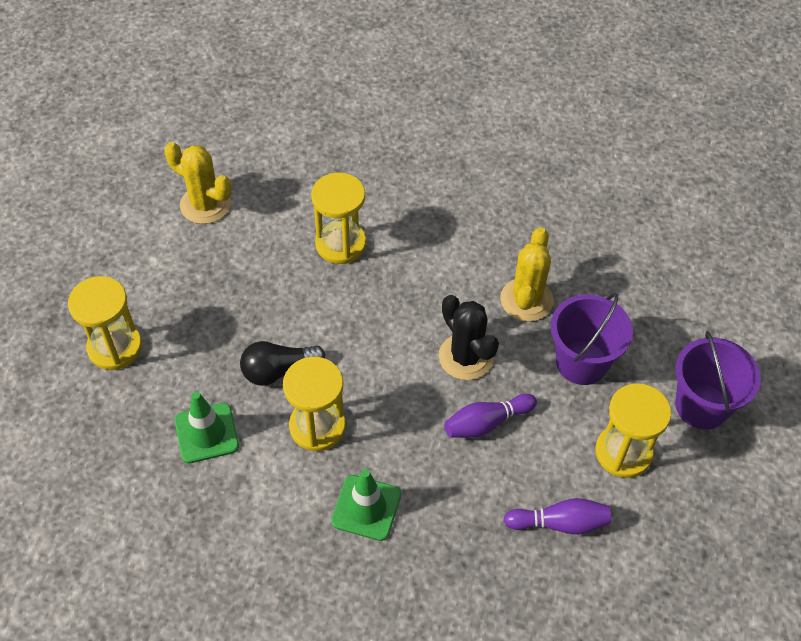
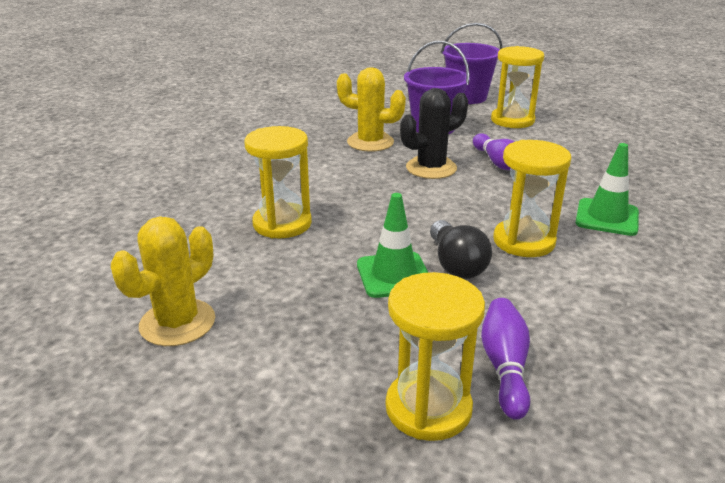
camera: 85 degrees left, 25 degrees down
green traffic cone [175,391,239,463] -> green traffic cone moved to [357,193,429,298]
purple bowling pin [503,498,611,534] -> purple bowling pin moved to [481,298,530,420]

